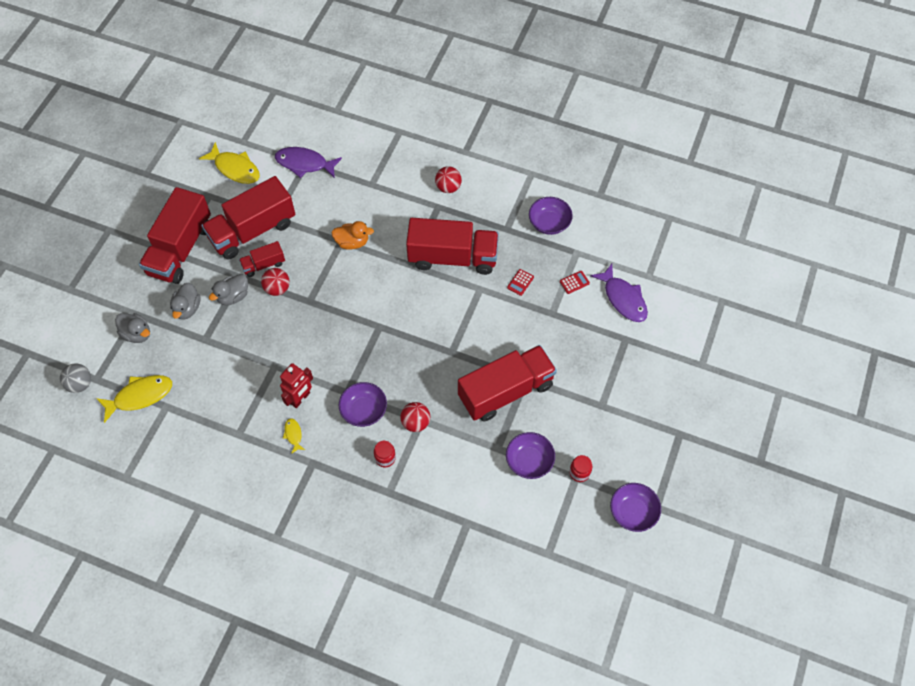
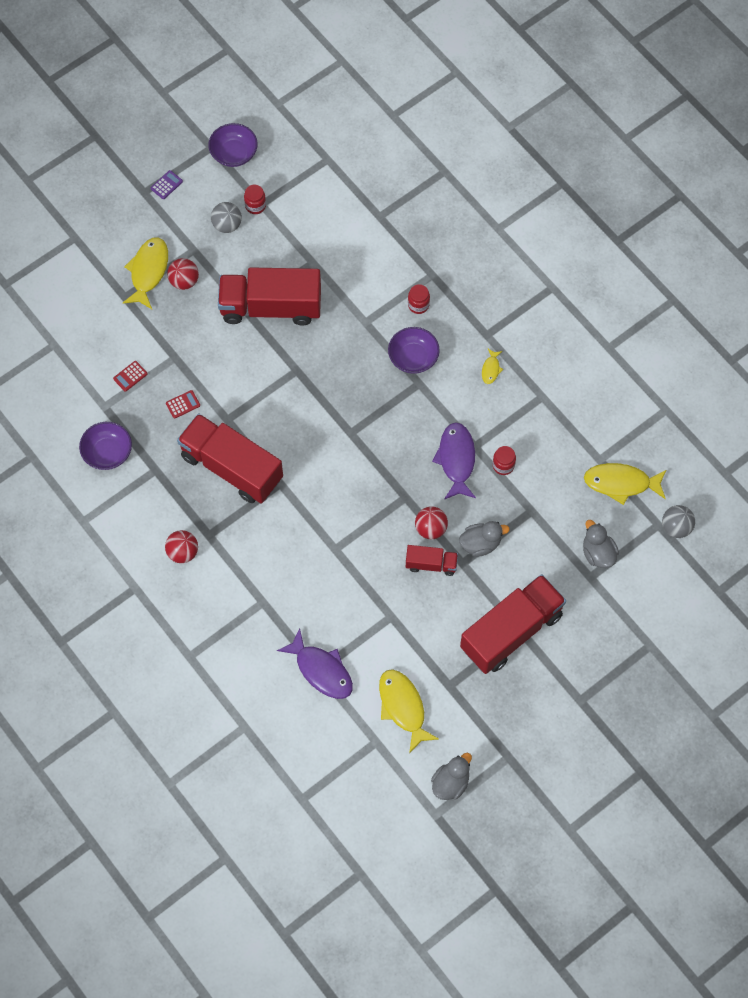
camera: 150 degrees left, 5 degrees up
grey duck [170,283,200,320] -> grey duck moved to [431,753,472,800]
red truck [201,176,295,259] -> none
red robot [280,363,313,408] -> none
orange duck [331,221,374,250] -> none
red ball [400,402,430,432] -> red ball moved to [167,258,199,290]
purple bowl [506,432,555,479] -> none
red calculator [560,271,590,294] -> red calculator turned 45 degrees counterclockwise [113,361,147,392]
purple fish [590,264,648,322] -> purple fish moved to [432,422,476,499]
none -> yellow fish [123,237,168,309]
none -> purple calculator [151,170,183,199]
none -> grey ball [211,202,242,233]
none -> red jar [493,446,516,475]

